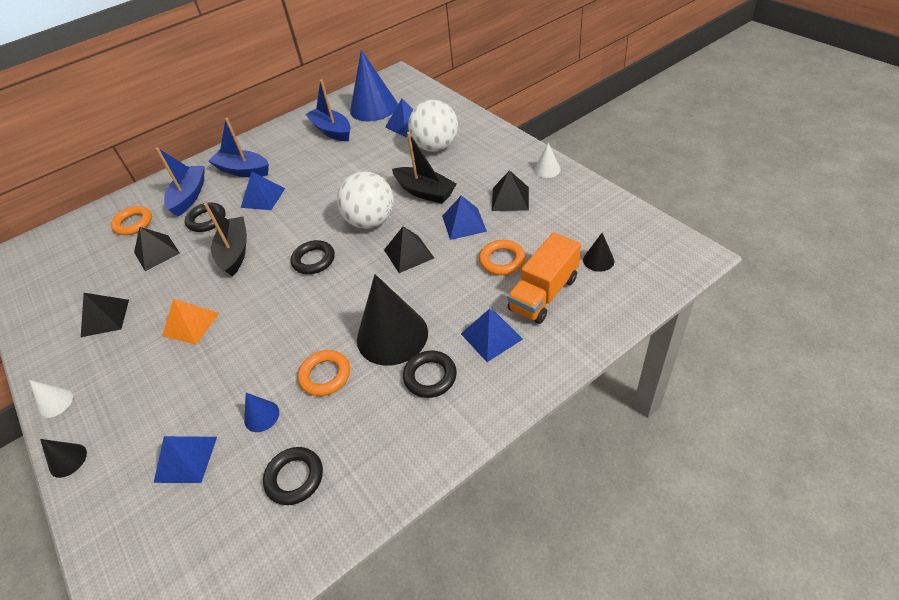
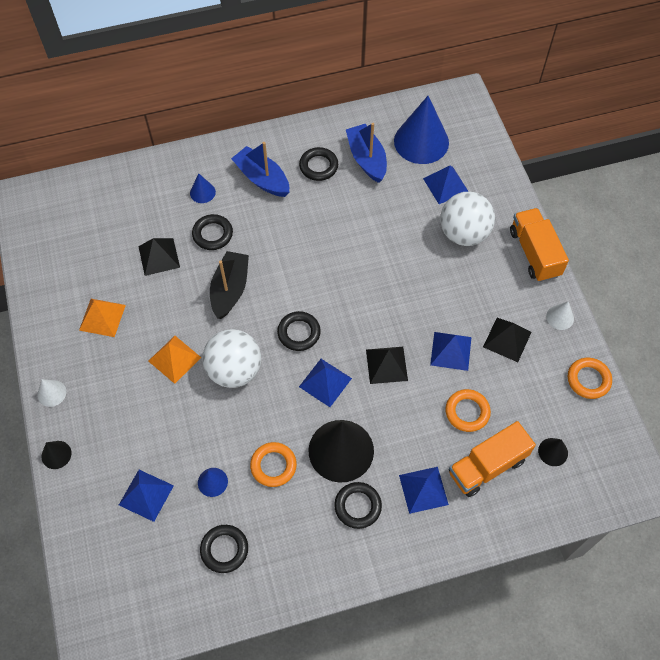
camera: 15 degrees right, 15 degrees up
black pyramid [81,293,129,337] -> orange pyramid [79,299,126,337]
orange ring [111,206,152,235] -> orange ring moved to [568,358,612,399]
blue boat [156,147,205,216] -> blue cone [190,174,216,203]
blue pyramid [241,172,285,210] -> blue pyramid moved to [299,359,352,407]
white ball [337,172,394,229] -> white ball moved to [202,329,261,388]
black boat [392,132,457,204] -> none
none -> black ring [299,147,338,181]
none -> orange truck [510,208,569,282]

